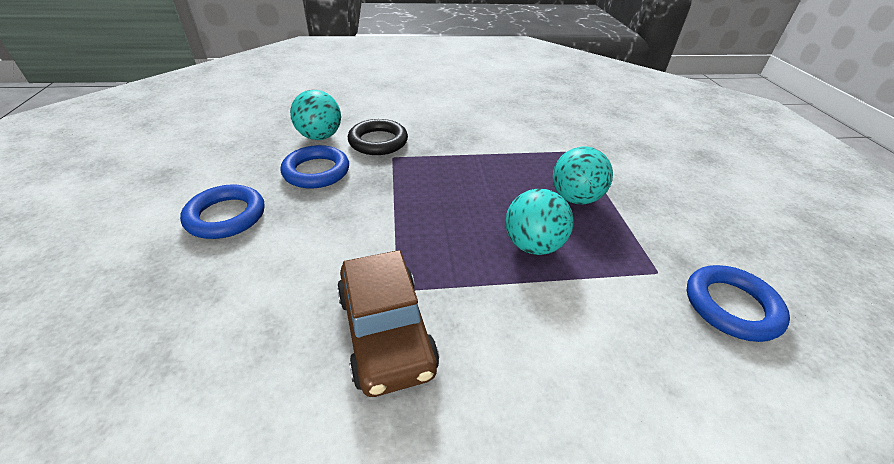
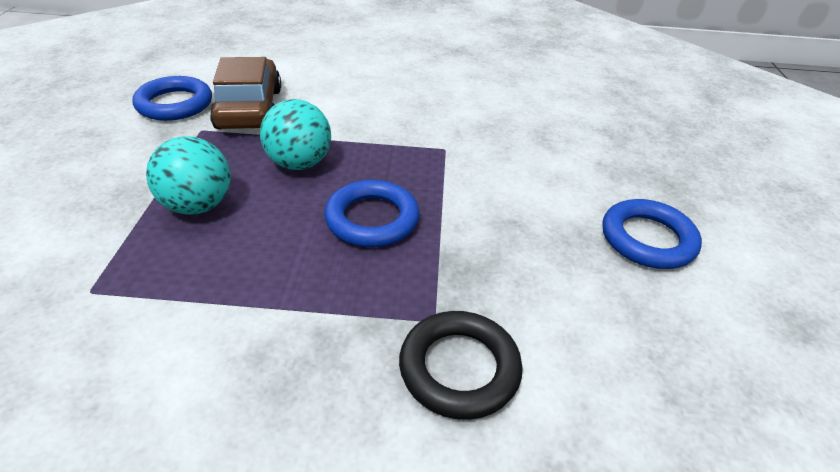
camera: 170 degrees left, 0 degrees up
blue ring [280,145,349,189] -> blue ring moved to [324,180,420,247]
turquoise ball [290,90,341,140] -> none
brown car [337,250,439,397] -> brown car moved to [210,57,281,129]

